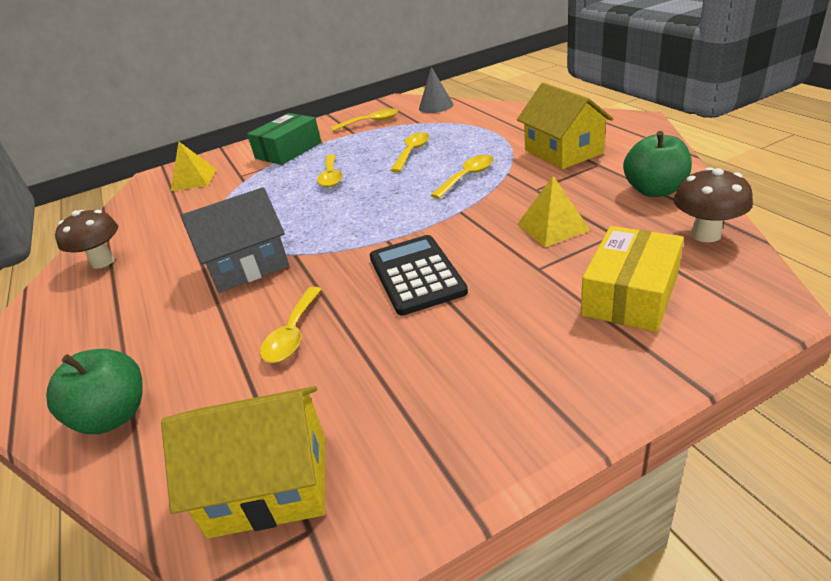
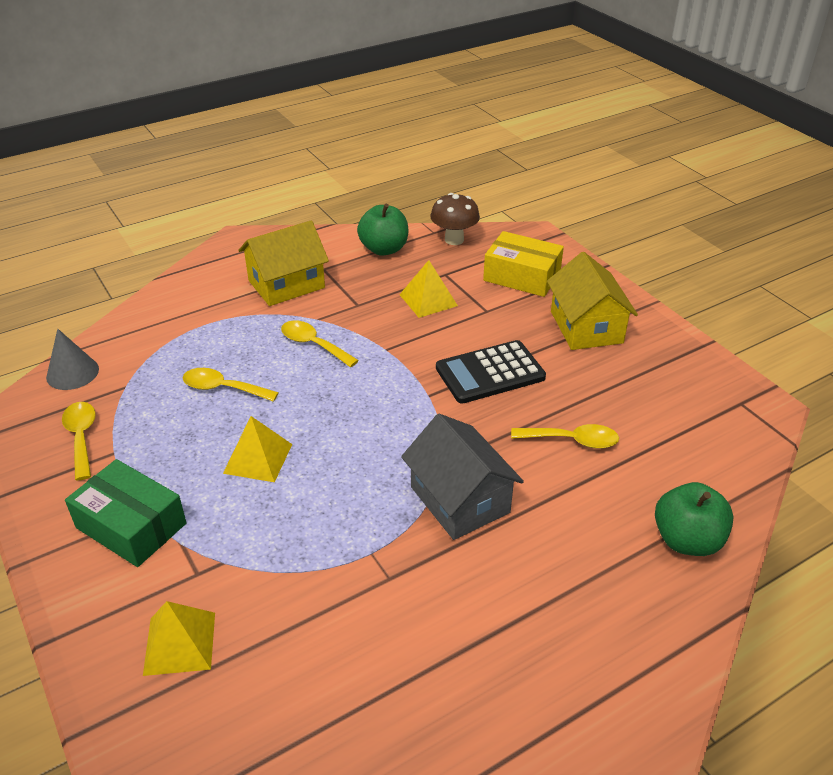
camera: 100 degrees left, 5 degrees up
brown mushroom [55,210,118,269] -> none
yellow house [161,386,325,539] -> yellow house moved to [547,252,638,350]
yellow spoon [317,154,343,187] -> yellow pyramid [223,416,292,482]

